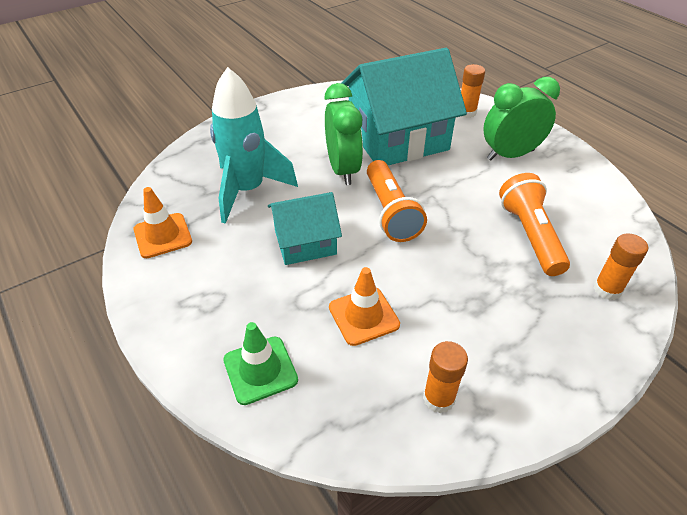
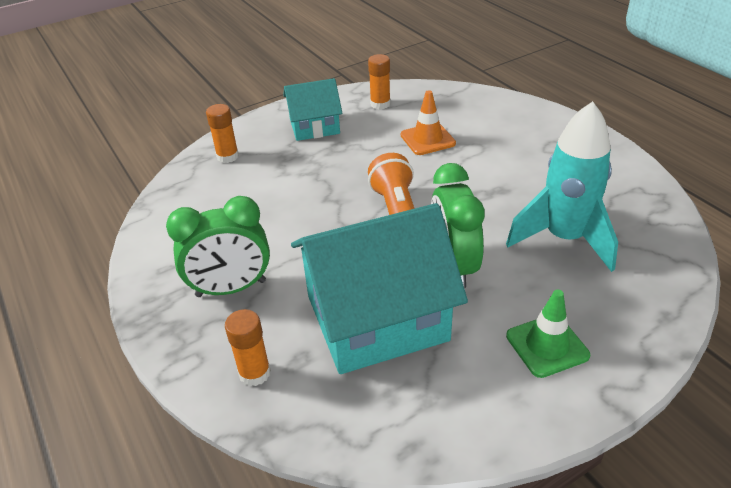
camera: 175 degrees left, 5 degrees down
orange traffic cone [134,187,192,258] -> none
green traffic cone [223,322,298,405] -> green traffic cone moved to [506,289,590,378]
turquoise house [268,192,342,265] -> turquoise house moved to [283,78,342,141]
orange flashlight [499,173,570,276] -> none

